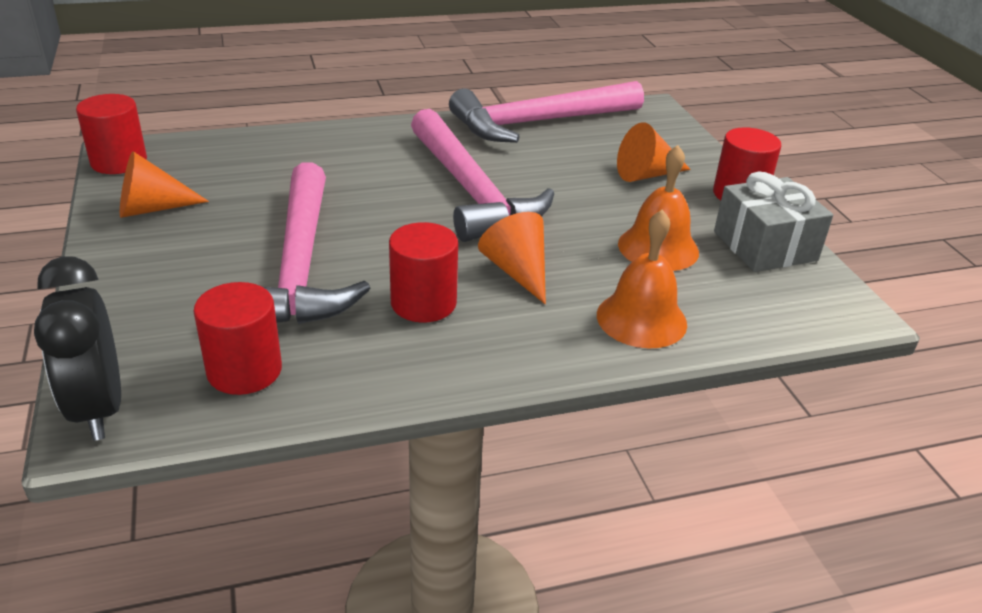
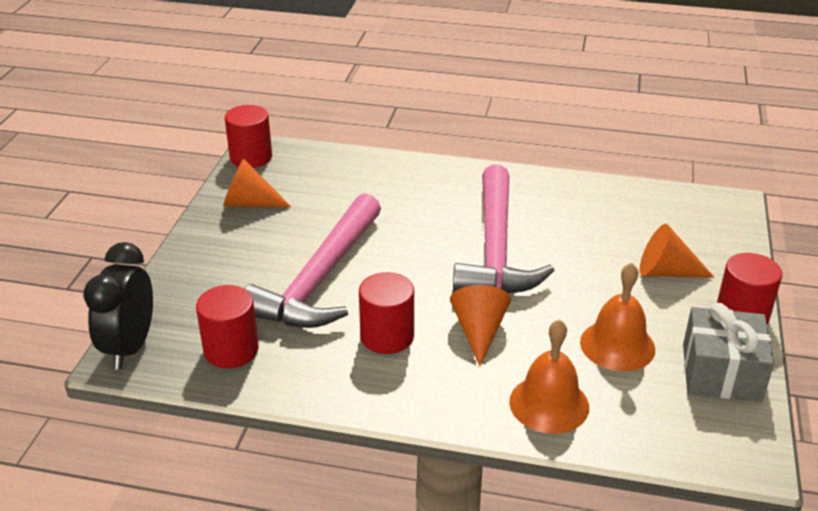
camera: 30 degrees right, 0 degrees up
pink hammer [449,81,644,143] -> none

